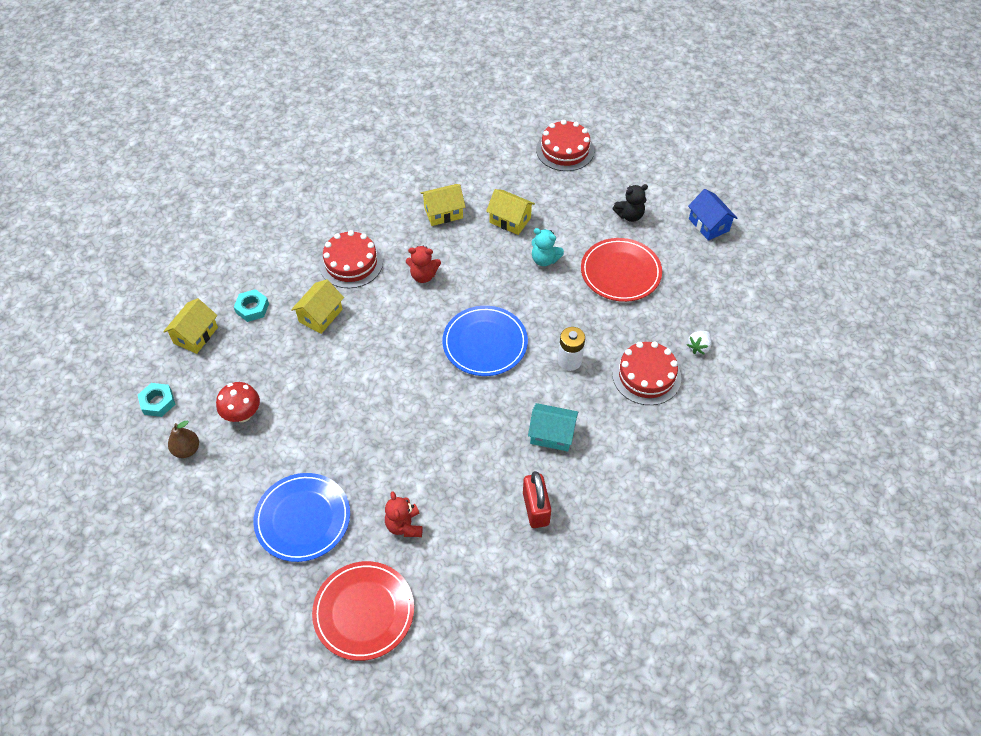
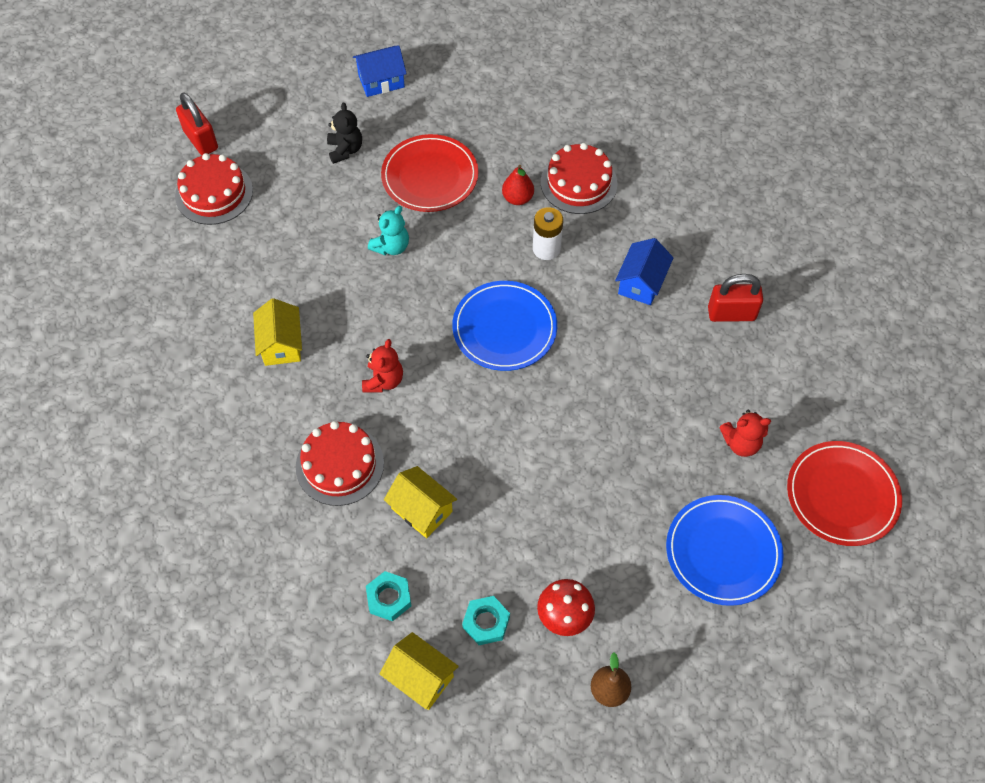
camera: 80 degrees left, 5 degrees up
turquoise nut [138,383,175,417] -> turquoise nut moved to [462,596,510,645]
yellow house [486,189,535,235] -> none
turquoise house [528,403,578,452] -> blue house [615,238,673,305]
white strawberry [687,331,712,355] -> none
none -> red padlock [176,92,218,156]
none -> red pear [502,165,534,205]

